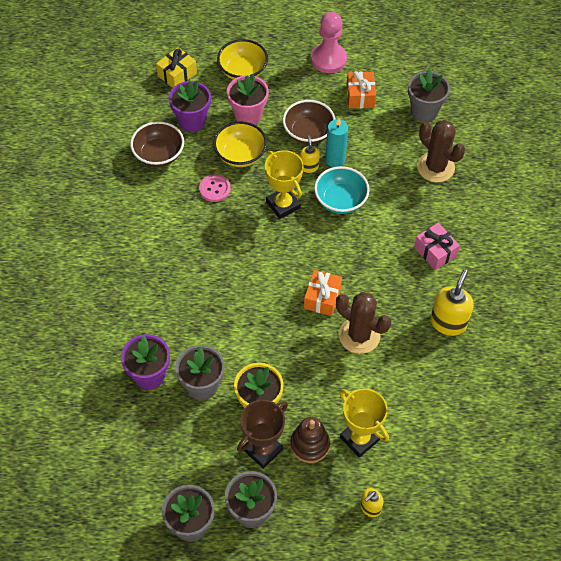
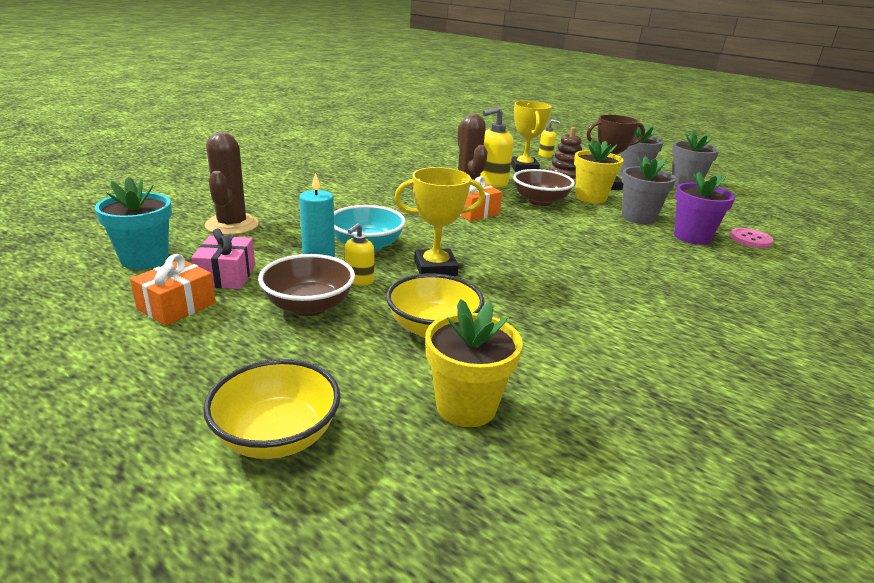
camera: 145 degrees left, 30 degrees down
brown bowl [130,121,184,167] -> brown bowl moved to [513,169,575,206]
yellow gift [156,47,197,88] -> none
purple flower pot [169,81,211,132] -> yellow flower pot [425,299,523,427]
pink button [199,174,231,202] -> pink button moved to [730,228,773,248]
pink flower pot [227,74,269,125] -> none
yellow trophy [265,150,304,219] -> yellow trophy turned 75 degrees clockwise [394,167,485,276]
pink pawn [311,12,347,73] -> none
grey flower pot [408,69,450,122] -> turquoise flower pot [95,177,172,270]
pink gift [414,223,460,270] -> pink gift moved to [191,228,255,289]
yellow soap dispenser [430,269,474,336] -> yellow soap dispenser moved to [480,107,514,187]

